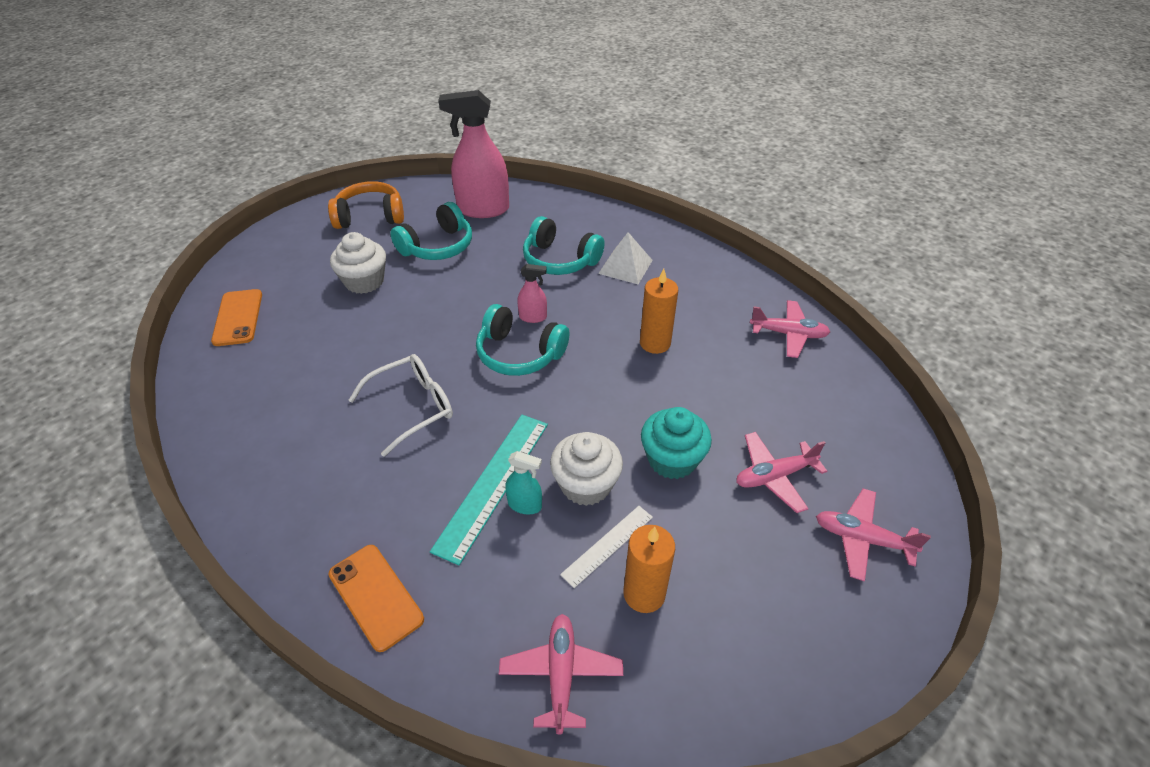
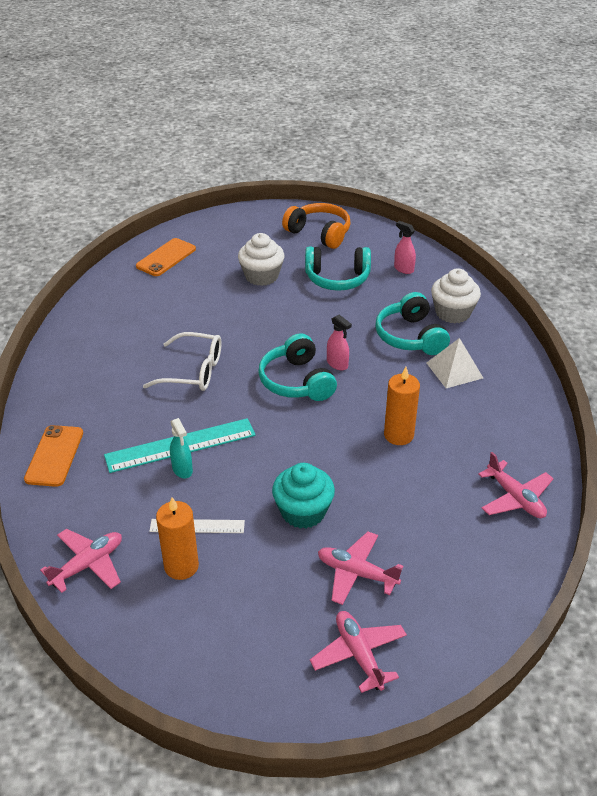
camera: 45 degrees right, 5 degrees down
pink spray bottle [438,90,509,218] -> pink spray bottle [394,221,416,274], size x0.45
white cupcake [550,432,623,506] -> white cupcake moved to [431,268,481,323]

